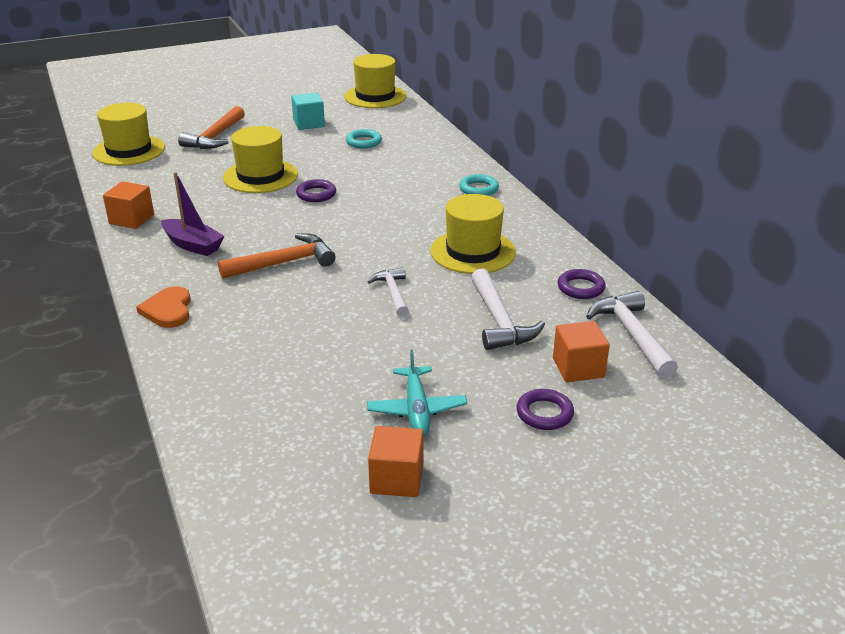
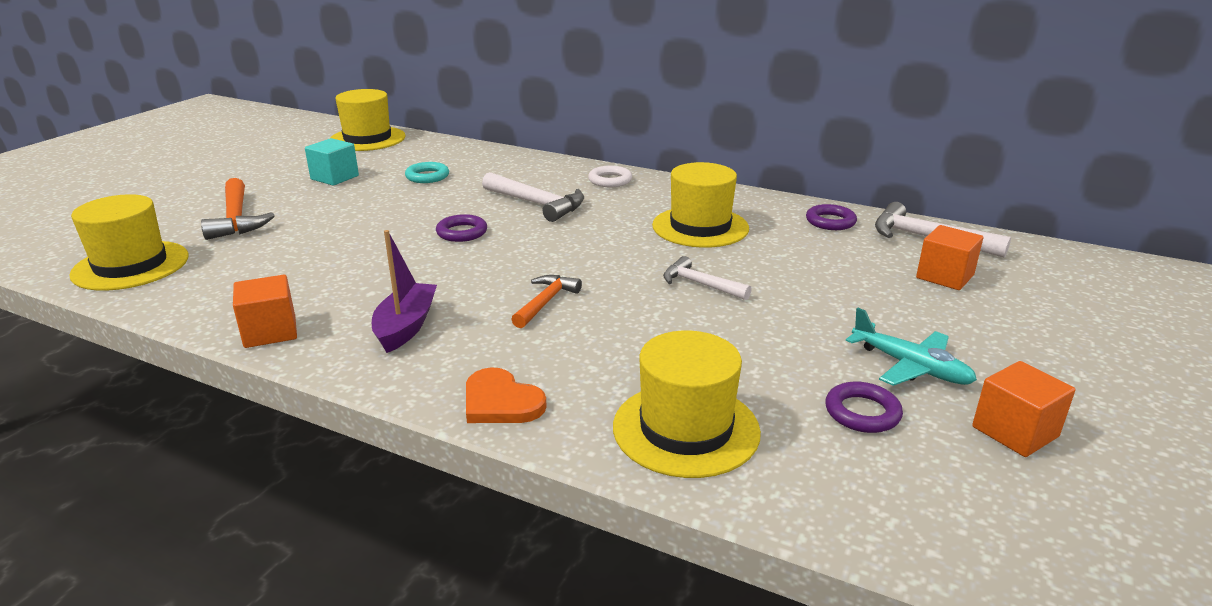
camera: 40 degrees left, 5 degrees down
purple boat [161,172,224,256] -> purple boat turned 75 degrees counterclockwise [372,230,437,353]
orange hammer [218,233,336,279] -> orange hammer [511,275,582,328], size x0.64
yellow hat [223,126,298,193] -> yellow hat moved to [613,331,761,478]
turquoise ring [459,174,499,196] -> white ring [588,166,632,187]
white hammer [471,268,545,350] -> white hammer moved to [482,172,584,222]
purple ring [516,389,574,430] -> purple ring moved to [825,382,903,433]

